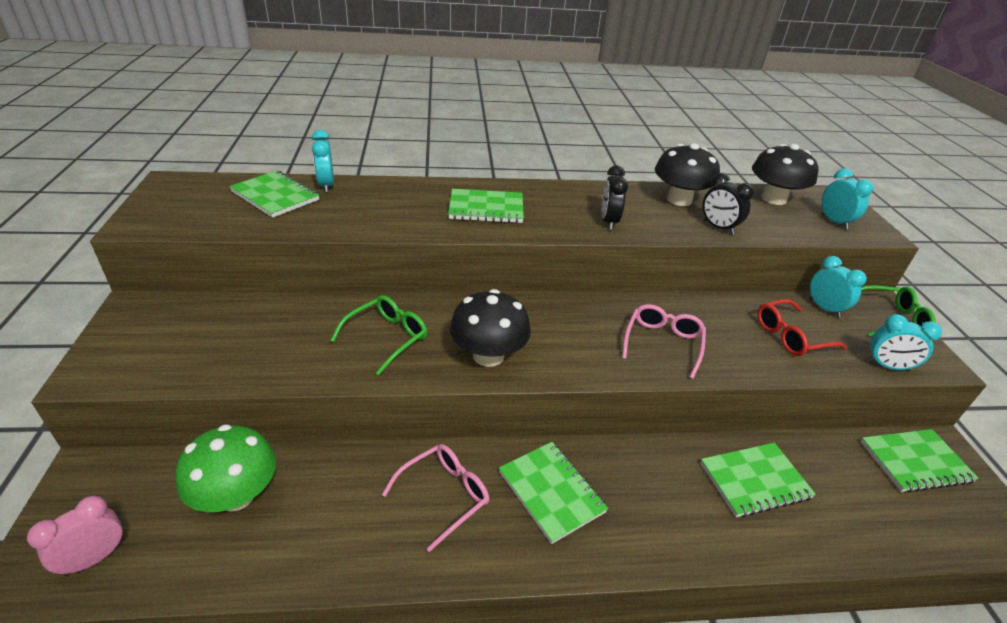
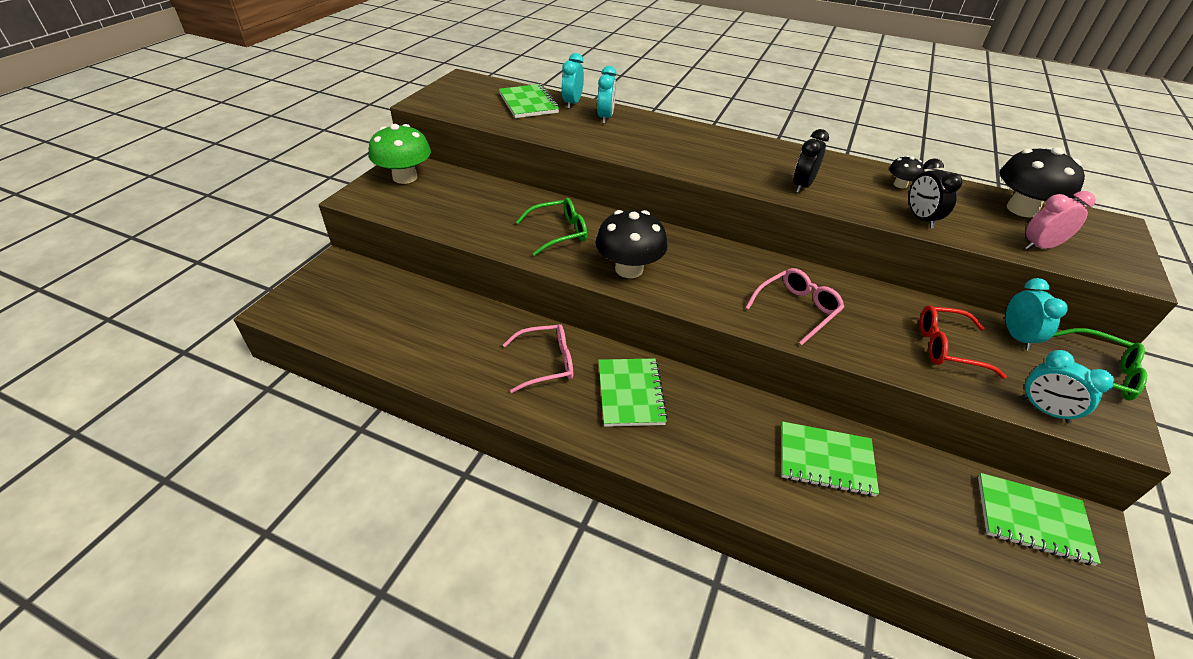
camera: 30 degrees right, 5 degrees up
pink clock [27,496,123,576] -> pink clock moved to [1025,191,1096,250]
green mushroom [175,424,276,512] -> green mushroom moved to [369,124,431,184]
green notebook [448,189,524,223] -> none
black mushroom [655,143,720,206] -> black mushroom [889,156,925,189], size x0.49
turquoise clock [822,169,874,229] -> turquoise clock moved to [597,66,617,124]

